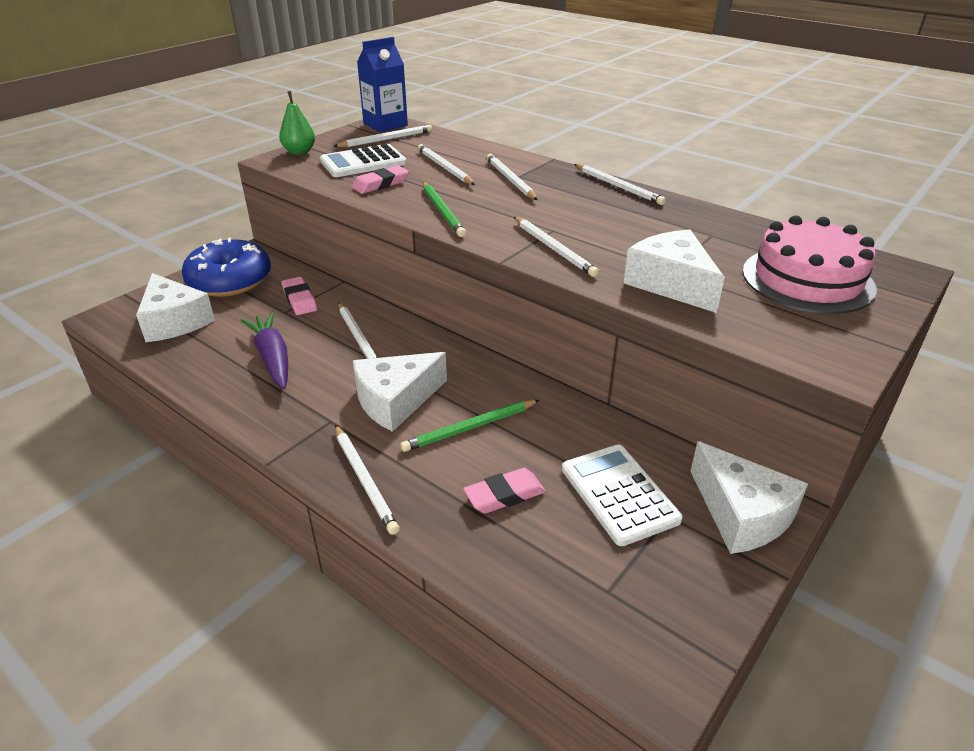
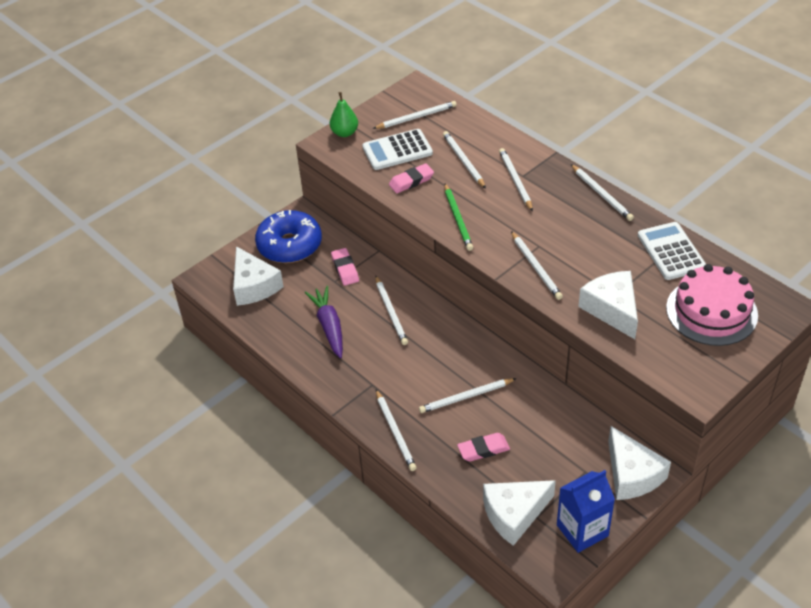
camera: 10 degrees right, 10 degrees up
white cheese [353,352,447,432] -> white cheese moved to [483,480,556,546]
blue carton [357,37,408,132] -> blue carton moved to [557,470,615,553]
green pencil [400,400,539,452] -> white pencil [419,378,517,413]
white calculator [562,445,683,546] -> white calculator moved to [638,222,706,280]

